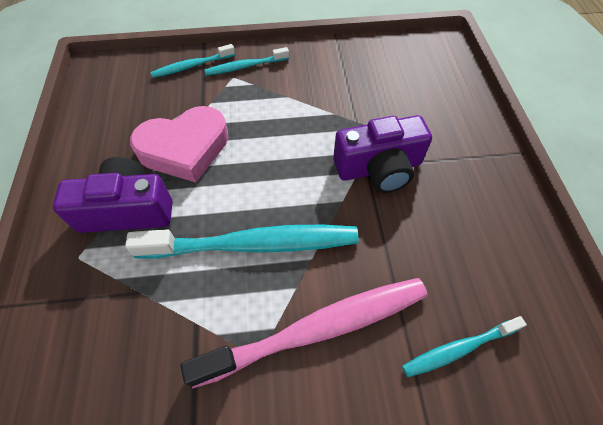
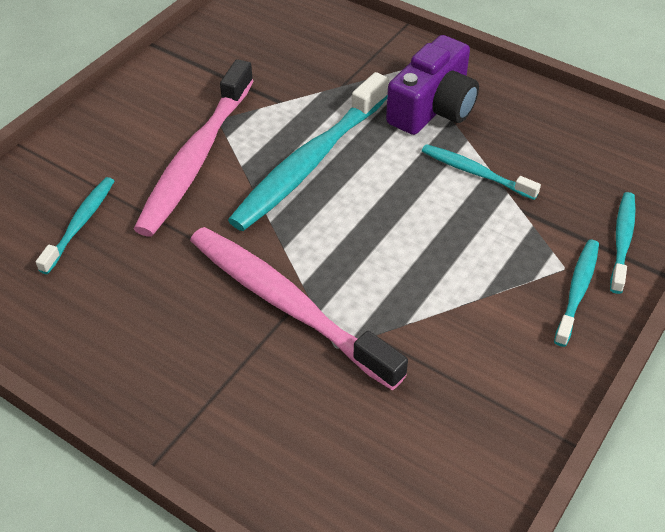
camera: 130 degrees right, 10 degrees down
pink heart [130,106,229,182] -> turquoise toothbrush [422,144,541,200]
purple camera [333,115,432,193] -> pink toothbrush [190,227,408,390]

